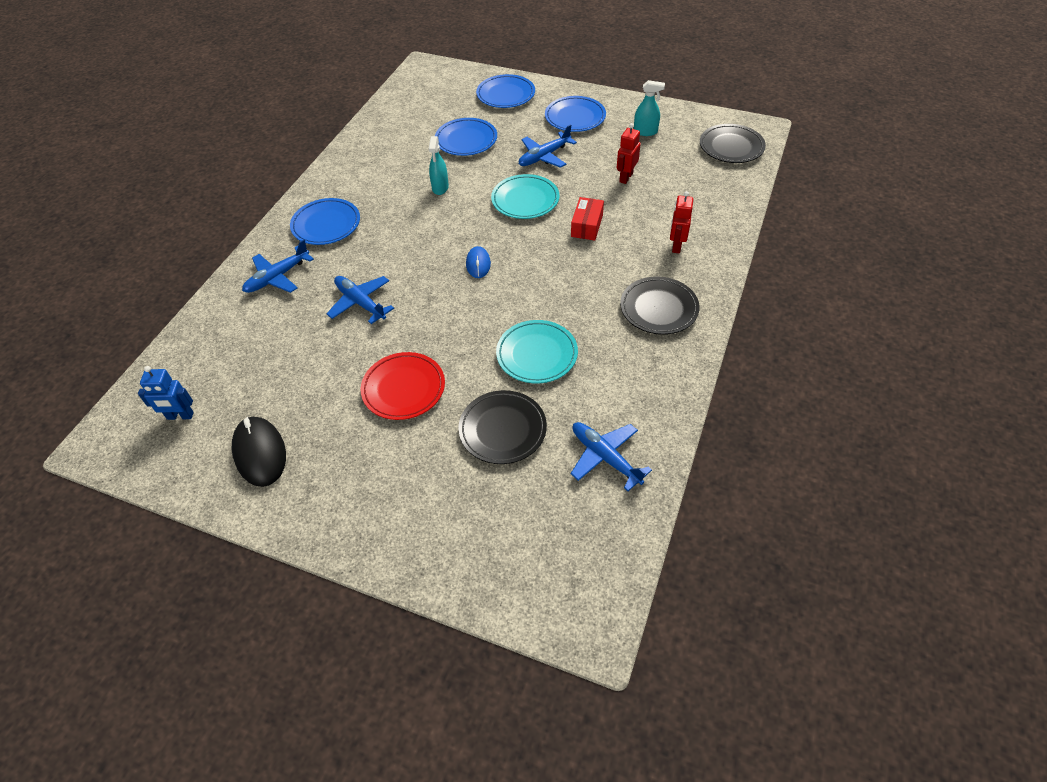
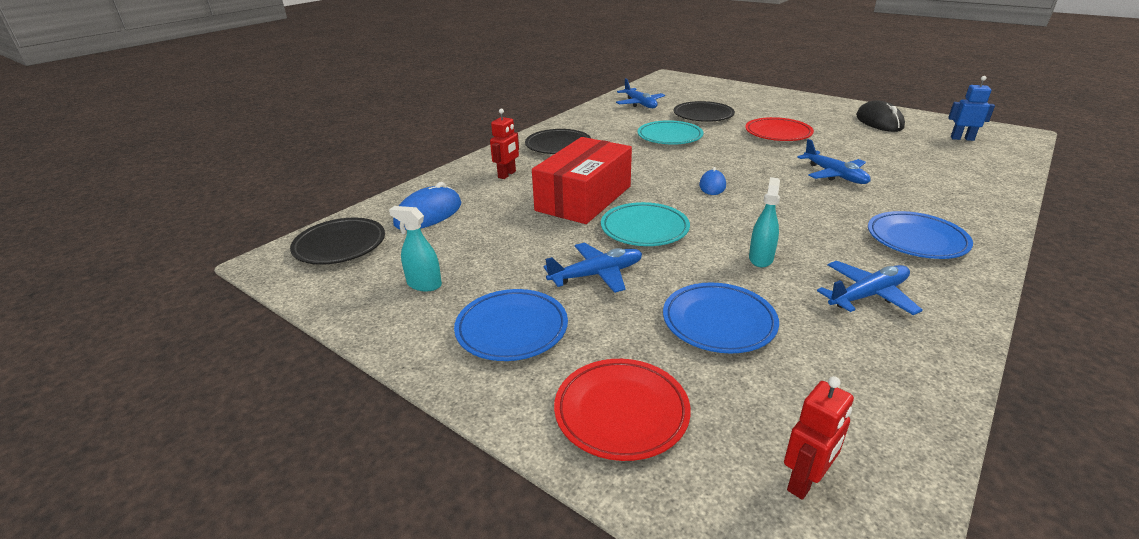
camera: 165 degrees left, 20 degrees down
blue plane [242,240,314,293] -> blue plane moved to [817,261,923,315]
blue plate [476,74,535,108] -> red plate [554,359,691,461]
red box [571,197,604,240] -> red box [532,137,632,224], size x2.09
red robot [617,123,641,184] -> red robot moved to [784,376,854,500]
none -> blue mouse [393,182,462,230]

